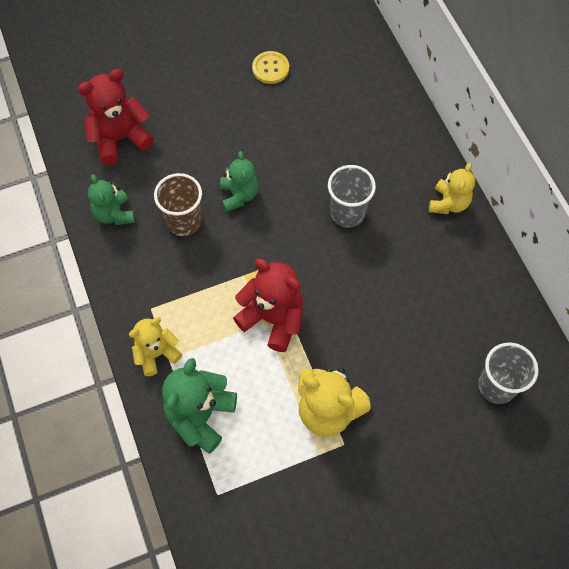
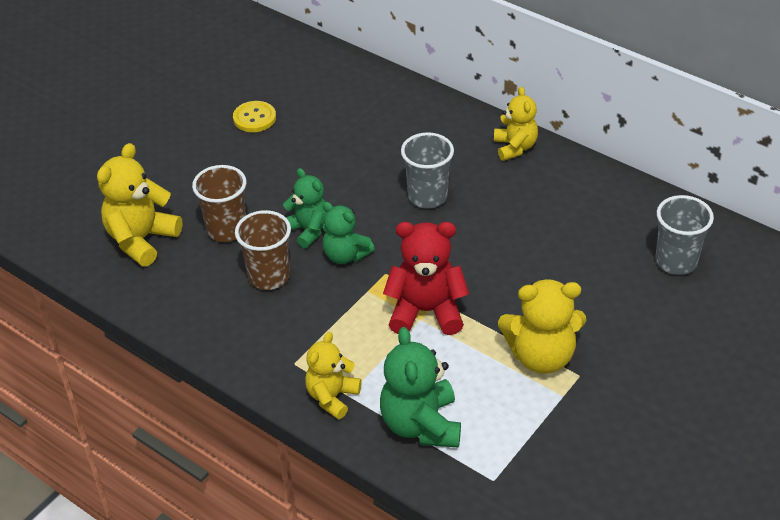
camera: 30 degrees left, 20 degrees down
red teddy bear [78,69,154,165] -> yellow teddy bear [97,143,182,267]
green teddy bear [88,174,135,225] -> green teddy bear moved to [322,202,375,264]
none -> brown cup [192,165,246,242]

